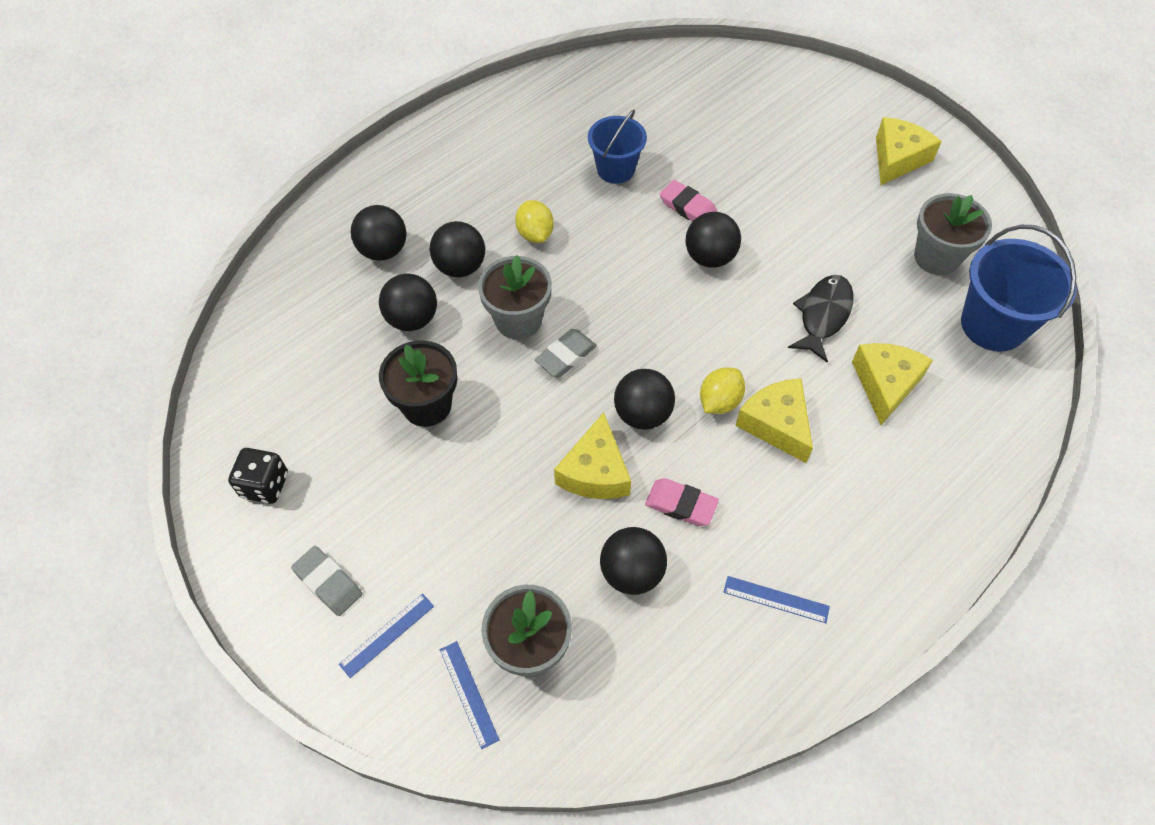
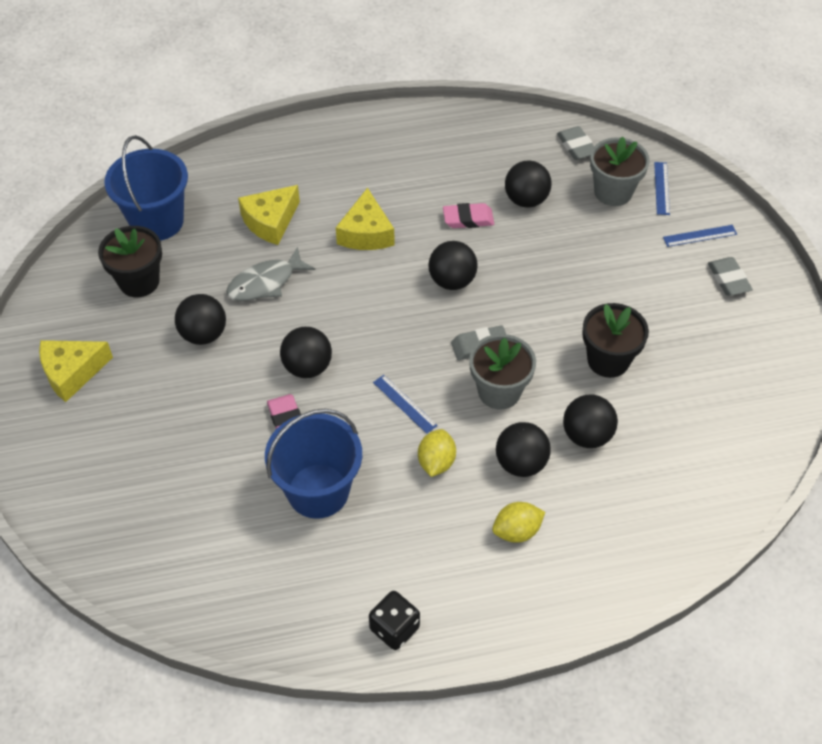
camera: 150 degrees left, 5 degrees down
black dice [228,448,288,504] -> black dice moved to [369,591,420,650]
black ball [351,205,407,261] -> black ball moved to [175,294,226,345]
yellow cheese [554,412,631,499] -> none
blue bucket [588,110,647,184] -> blue bucket [265,409,362,519], size x1.52
pink eraser [645,478,719,526] -> pink eraser turned 60 degrees counterclockwise [443,203,494,228]
yellow lemon [700,367,745,414] -> yellow lemon moved to [492,502,545,543]
blue ruler [723,576,830,623] -> blue ruler moved to [373,375,438,434]
black fish [788,275,854,362] -> grey fish [226,247,315,301]
grey flower pot [914,193,992,275] -> black flower pot [98,226,162,297]
none -> grey eraser [557,126,594,160]

